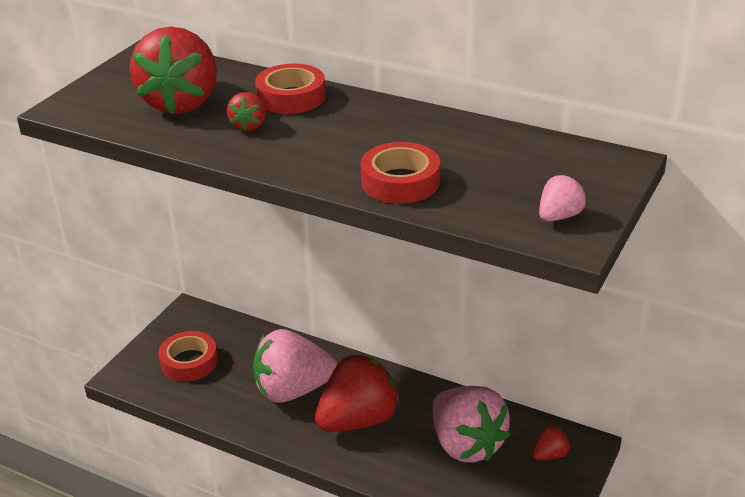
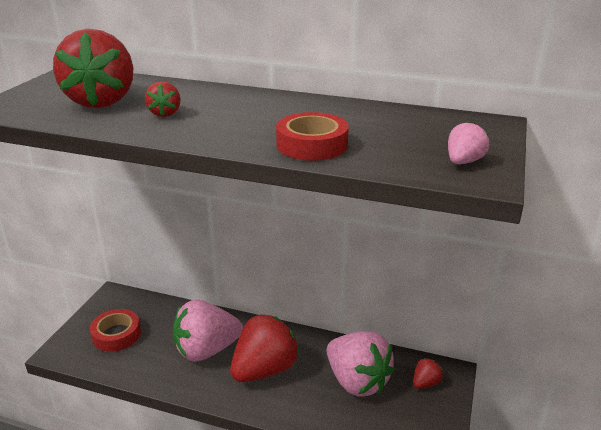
camera: 10 degrees left, 5 degrees down
red tape [255,64,326,114] -> none

